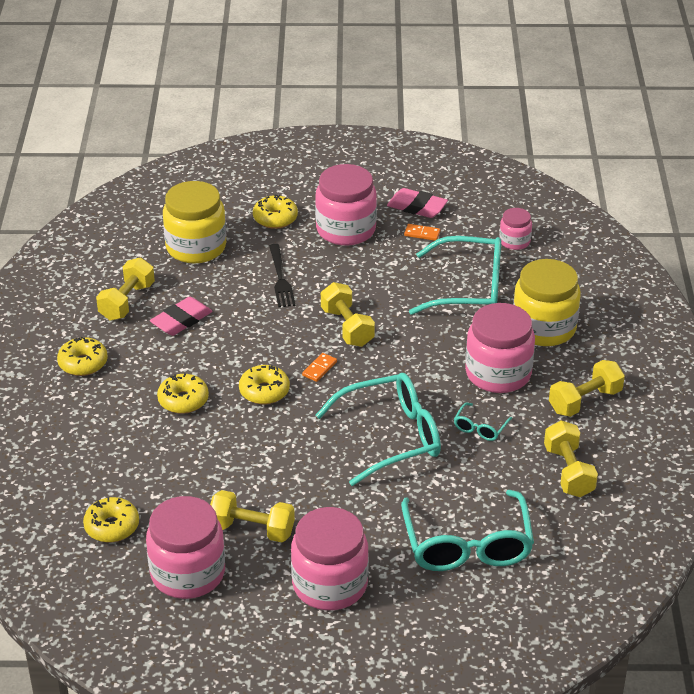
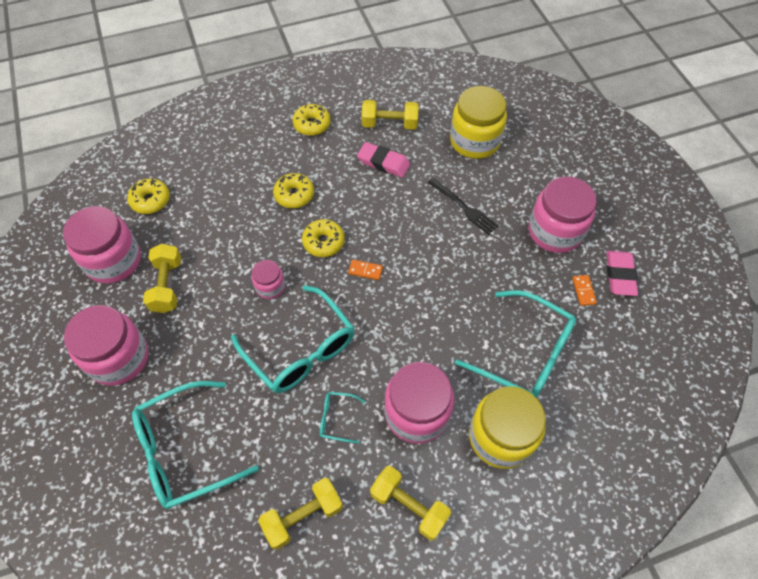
camera: 70 degrees right, 20 degrees up
yellow donut [253,195,298,229] -> none
black fork [269,244,296,308] -> black fork turned 105 degrees counterclockwise [428,178,499,235]
yellow dumbbell [321,282,375,347] -> none
turquoise glasses [409,236,501,315] -> turquoise glasses turned 45 degrees counterclockwise [455,290,576,398]
pink jar [499,208,532,250] -> pink jar moved to [252,260,285,299]

